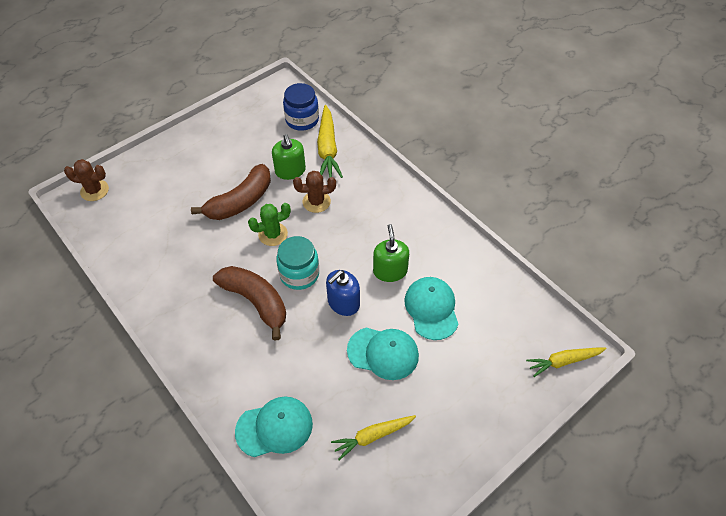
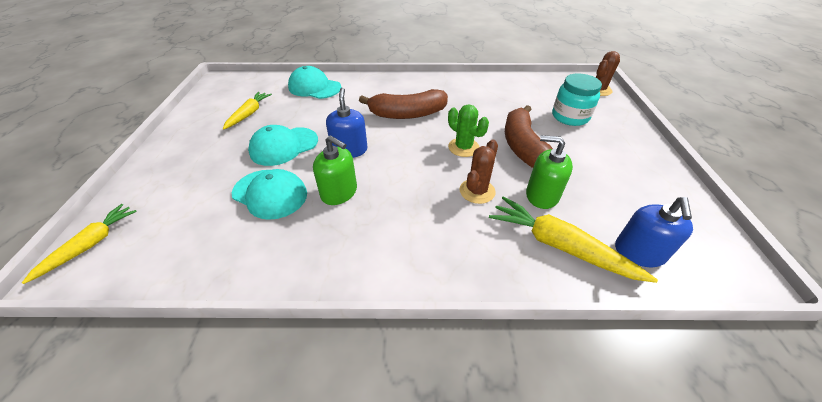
camera: 130 degrees right, 10 degrees down
turquoise cap [235,397,313,457] -> turquoise cap turned 90 degrees clockwise [288,66,341,99]
green cactus [248,203,291,246] -> green cactus turned 60 degrees counterclockwise [448,104,489,157]
turquoise jar [276,236,319,290] -> turquoise jar moved to [552,73,602,126]
blue jar [283,83,319,131] -> blue soap dispenser [615,197,693,267]

